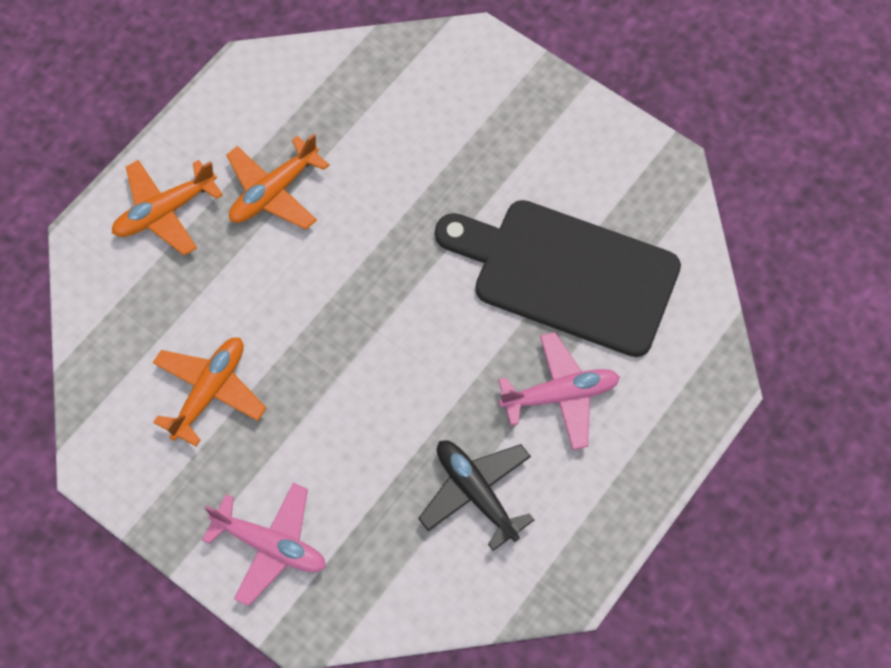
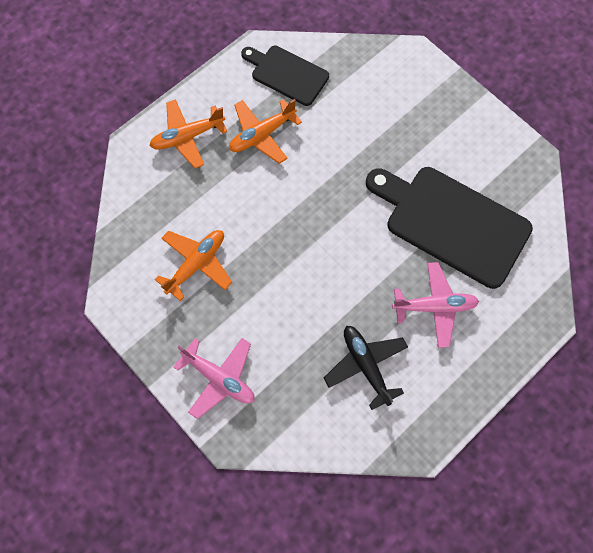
camera: 10 degrees right, 5 degrees up
none -> black cutting board [241,45,329,106]

